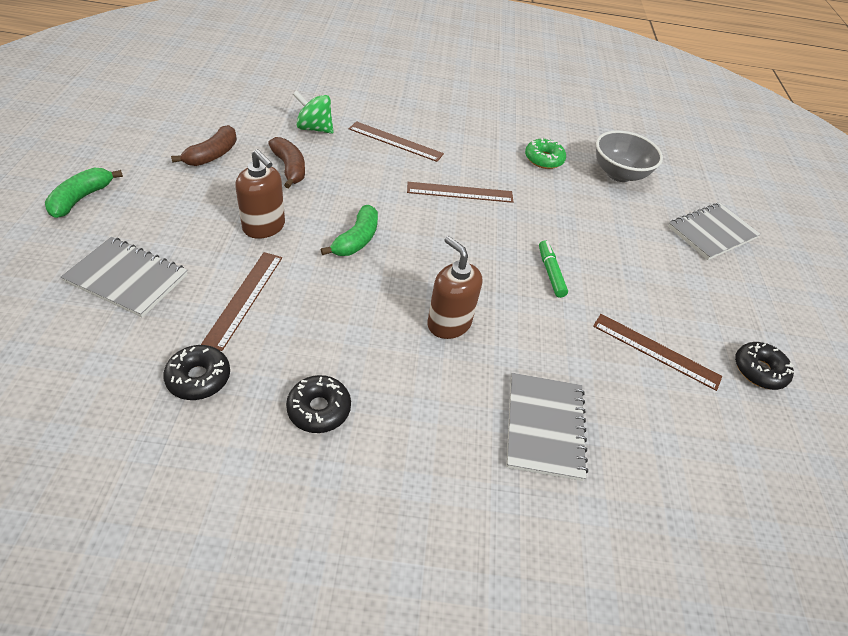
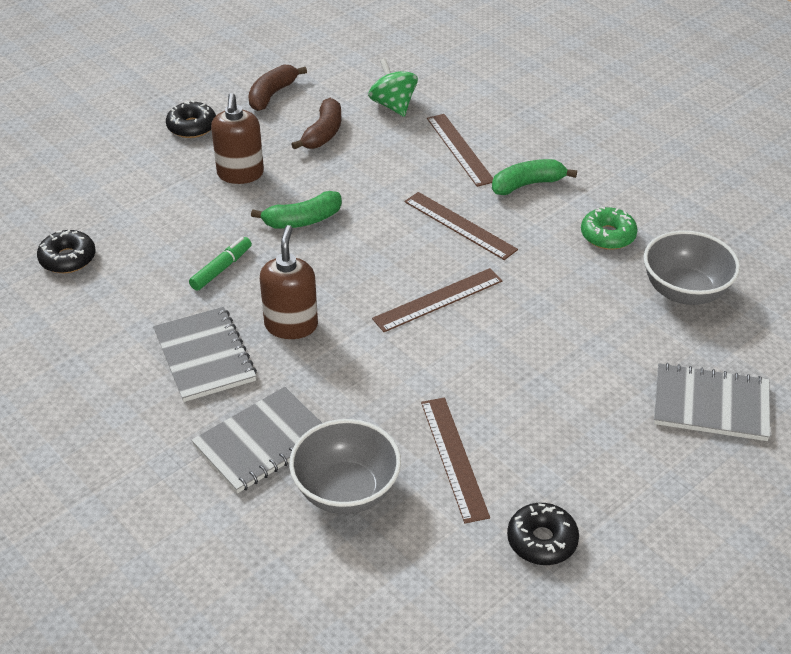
camera: 50 degrees right, 5 degrees down
green banana [45,168,123,218] -> green banana moved to [492,159,577,195]
grey notebook [61,237,188,318] -> grey notebook moved to [153,307,257,402]
brown banana [171,125,237,166] -> brown banana turned 135 degrees clockwise [248,65,307,111]
brown ruler [201,252,282,351] -> brown ruler moved to [372,268,503,332]
black donut [286,375,351,433] -> black donut moved to [166,100,216,138]
green marker [539,240,568,298] -> green marker moved to [189,237,252,291]
none -> grey bowl [289,419,401,514]

